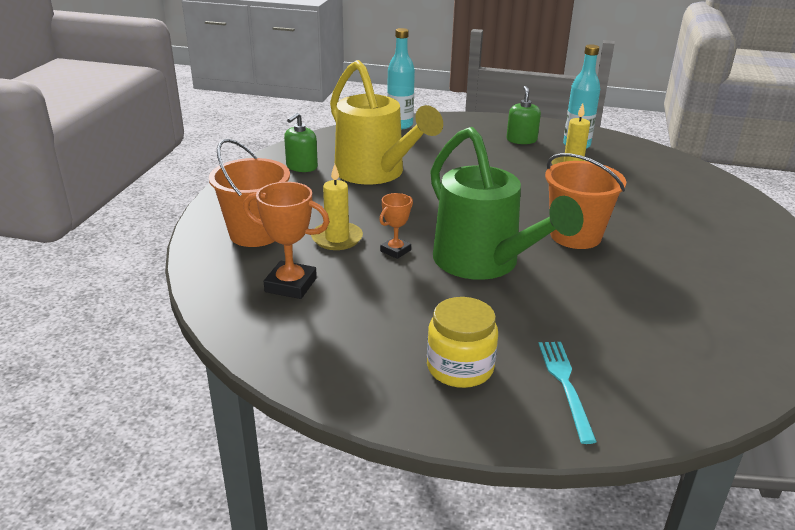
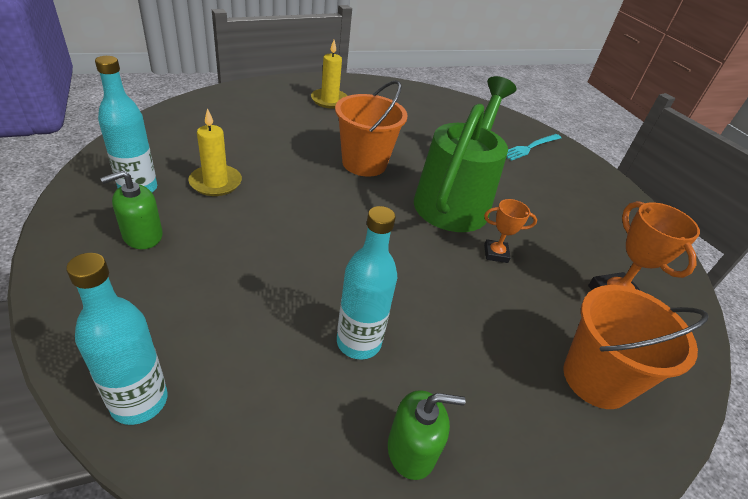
camera: 130 degrees left, 10 degrees up
yellow candle [311,164,363,250] -> yellow candle moved to [311,40,348,109]
yellow watering can [330,60,443,185] -> turquoise bottle [337,206,397,359]
yellow jar [427,297,498,388] -> none

